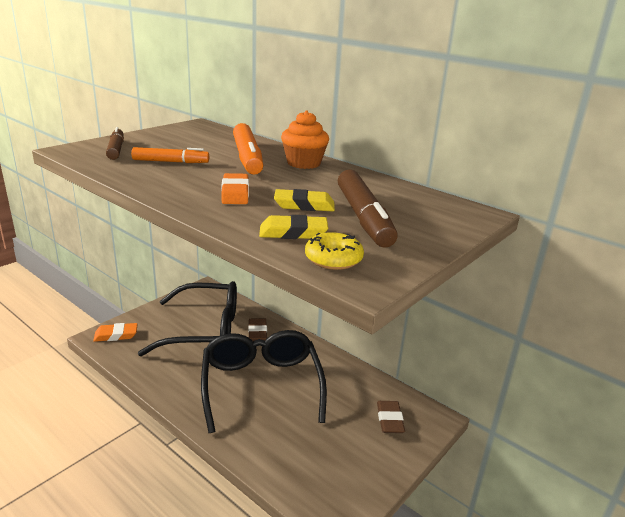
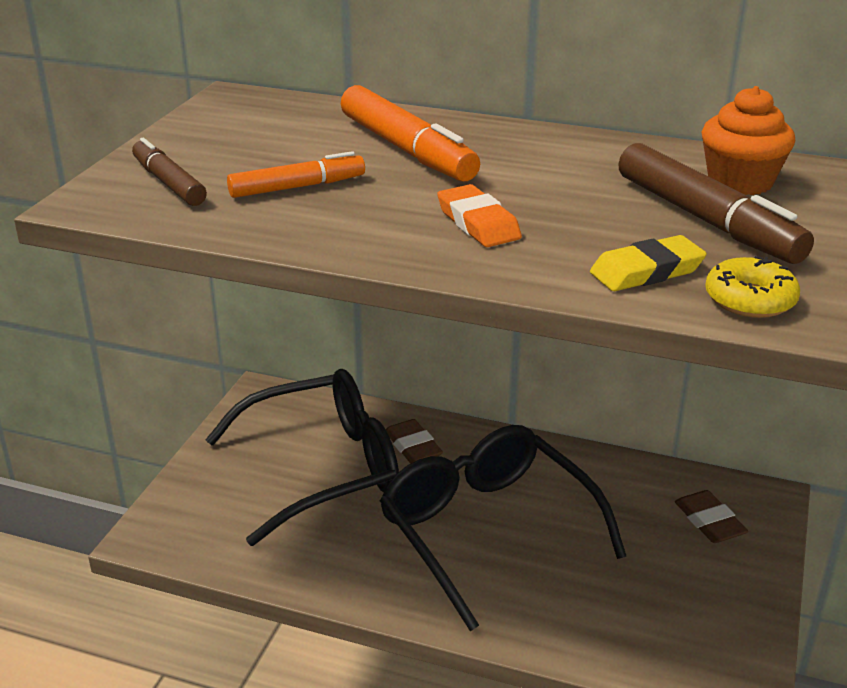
camera: 20 degrees left, 5 degrees up
orange eraser [93,323,138,342] -> none
yellow eraser [274,189,335,211] -> none
orange cupcake [281,110,329,169] -> orange cupcake moved to [702,86,795,195]

